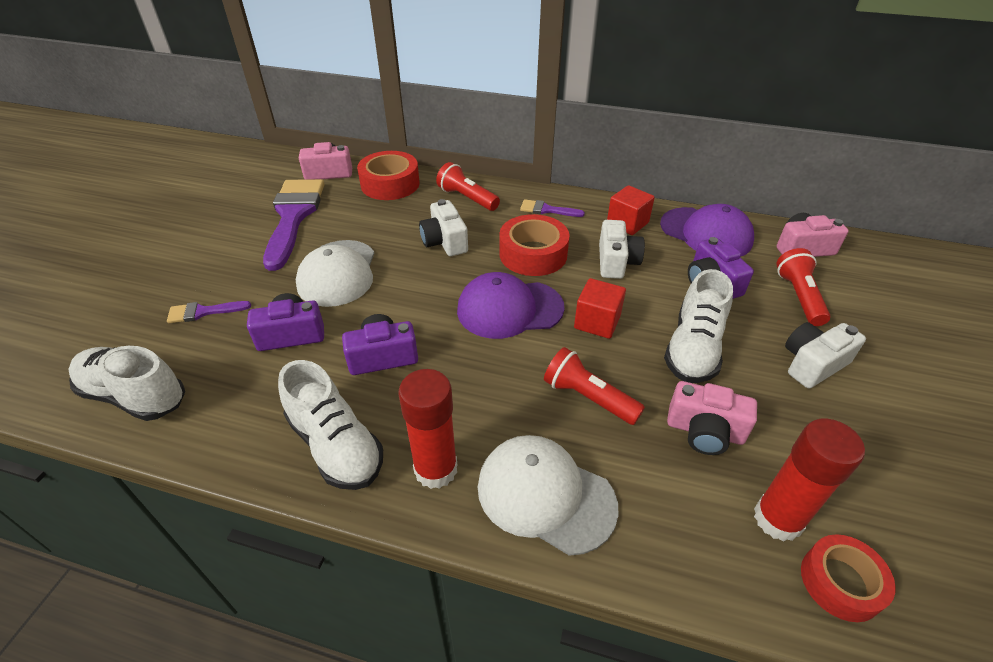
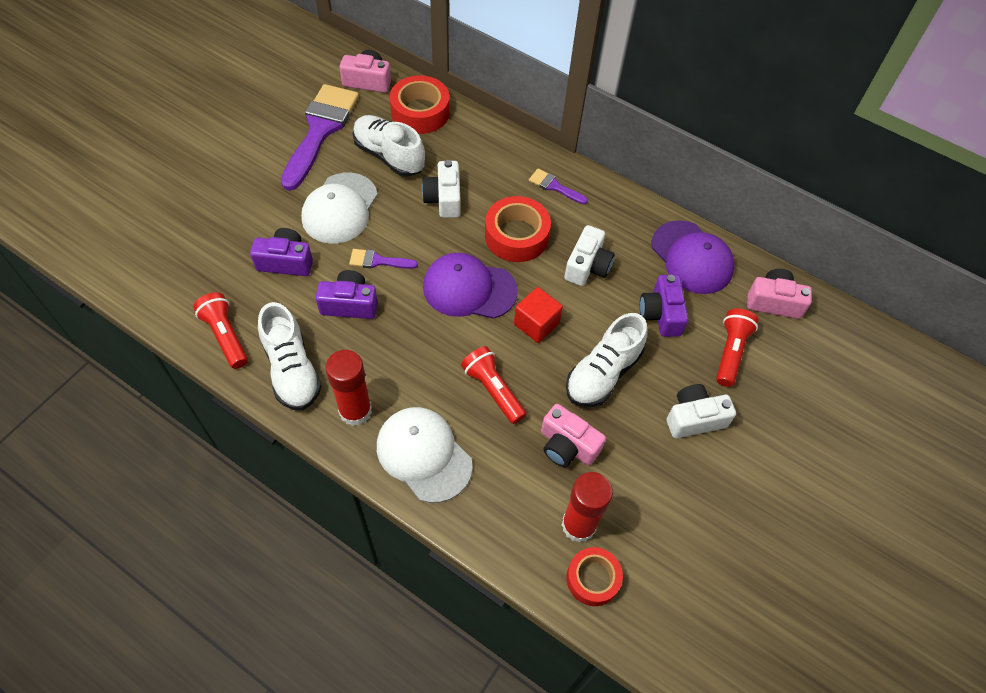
camera: 15 degrees right, 15 degrees up
white shoe [68,346,185,421] -> white shoe moved to [353,115,425,177]
purple brush [167,301,251,323] -> purple brush moved to [349,249,418,269]
red flashlight [436,162,500,211] -> red flashlight moved to [193,292,248,369]
red cube [607,185,655,235] -> none

